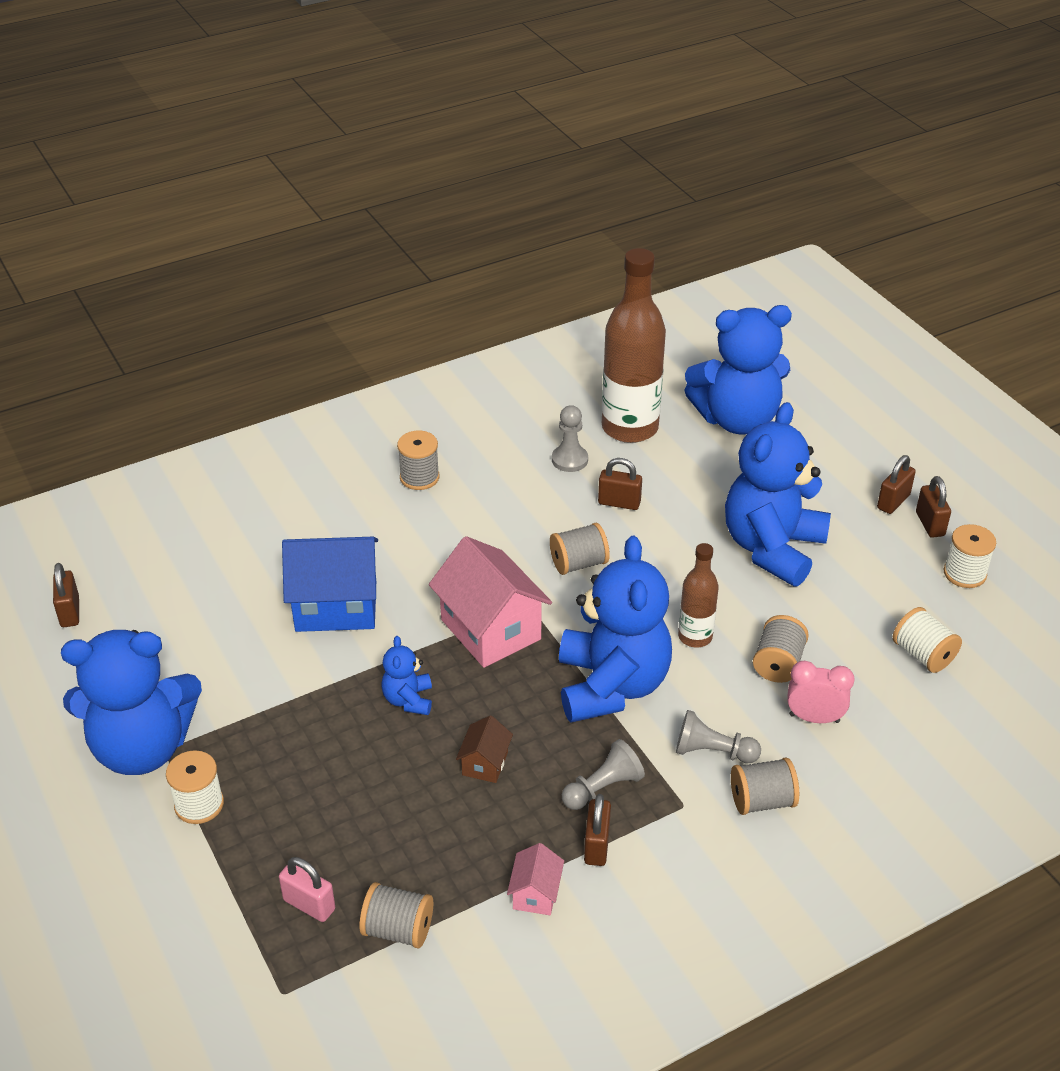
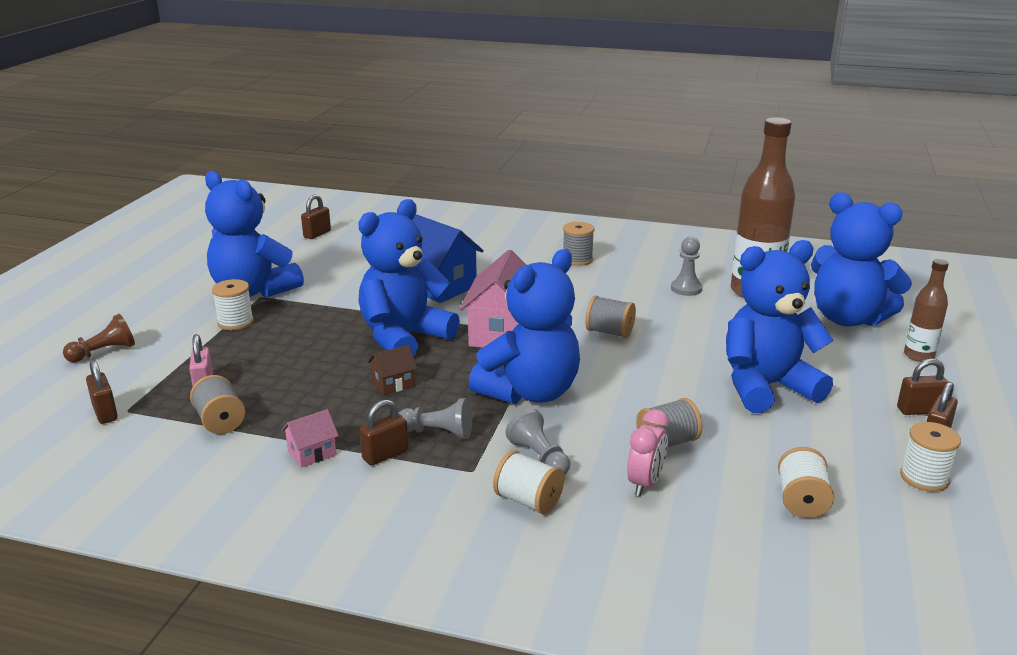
camera: 45 degrees right, 15 degrees down
blue teddy bear [381,636,432,715] -> blue teddy bear [358,199,460,356], size x2.25
brown padlock [598,458,642,510] -> brown padlock moved to [86,360,118,424]
brown bottle [678,543,719,648] -> brown bottle moved to [904,259,949,362]
grey spool [731,758,799,815] -> white spool [493,450,564,514]
pink clock [787,661,855,723] -> pink clock turned 60 degrees clockwise [627,410,669,496]
none -> brown pawn [63,314,135,362]

